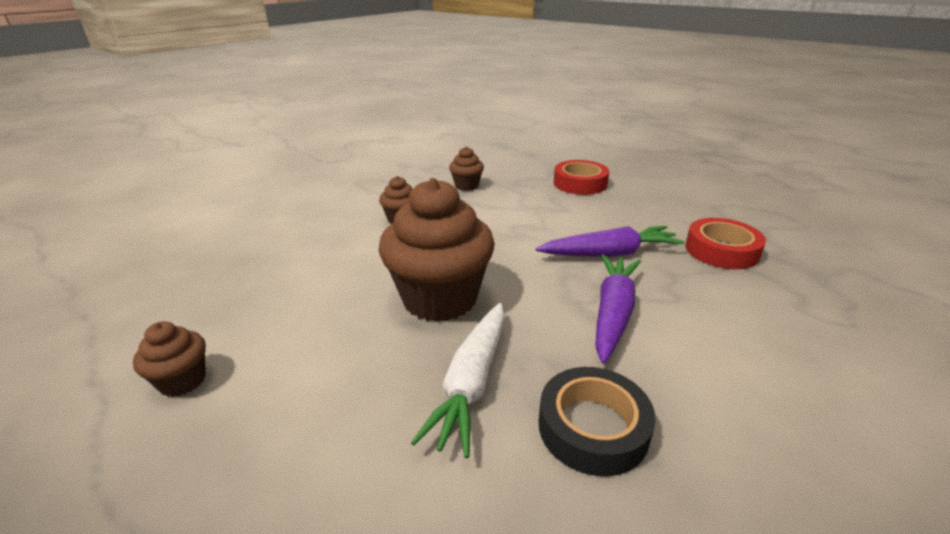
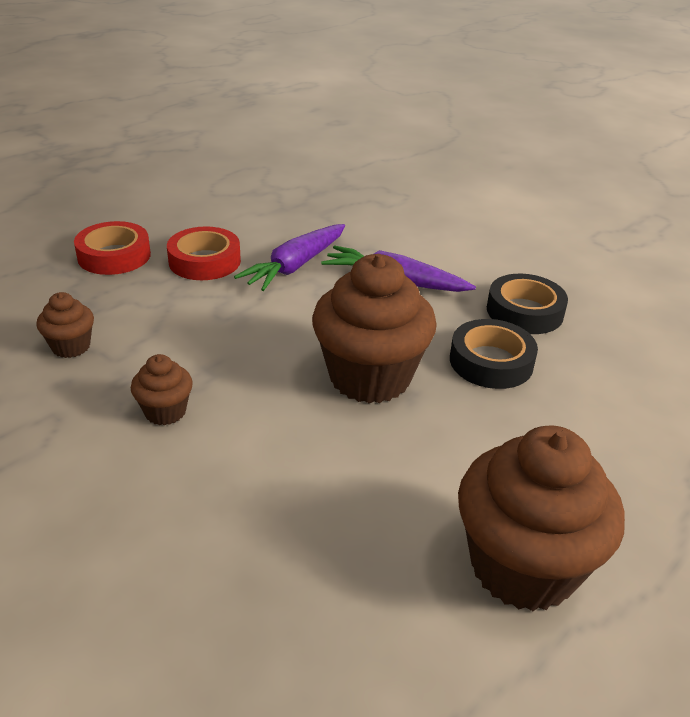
camera: 90 degrees left, 5 degrees up
brown cupcake [133,321,206,397] -> brown cupcake [458,425,625,611], size x2.13
white carrot [411,303,505,458] -> black tape [450,319,538,389]
purple carrot [536,226,684,257] -> purple carrot turned 135 degrees counterclockwise [234,224,345,291]
red tape [685,218,766,269] -> red tape moved to [167,226,241,280]

